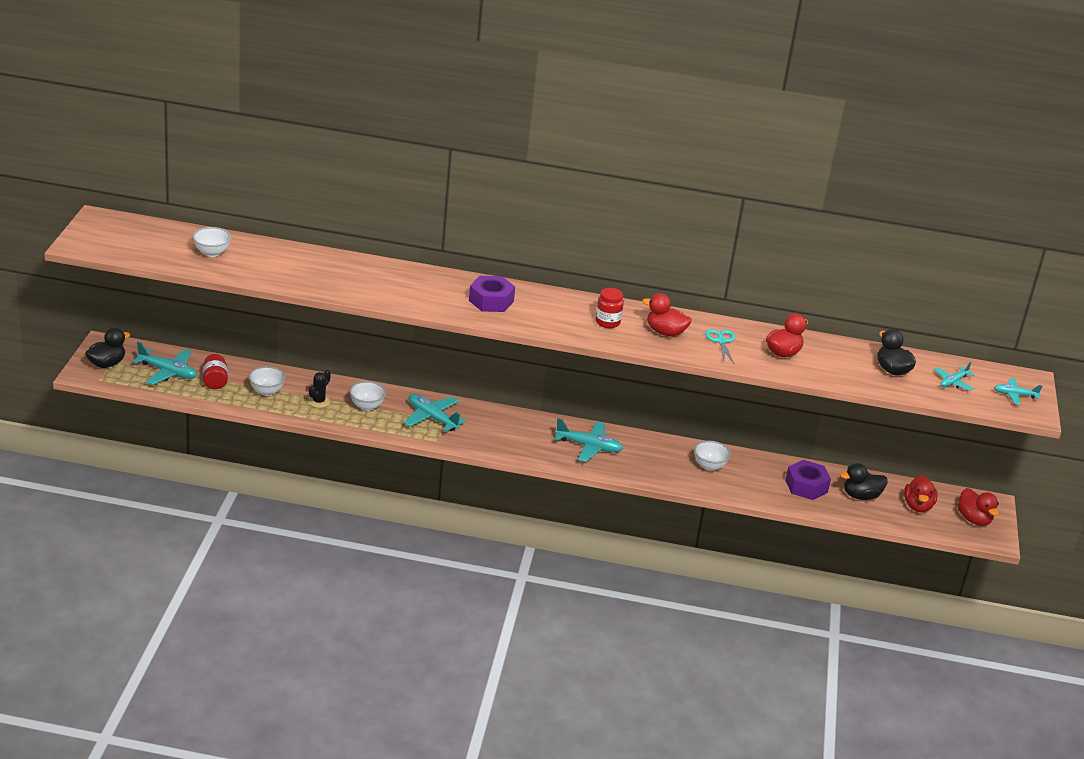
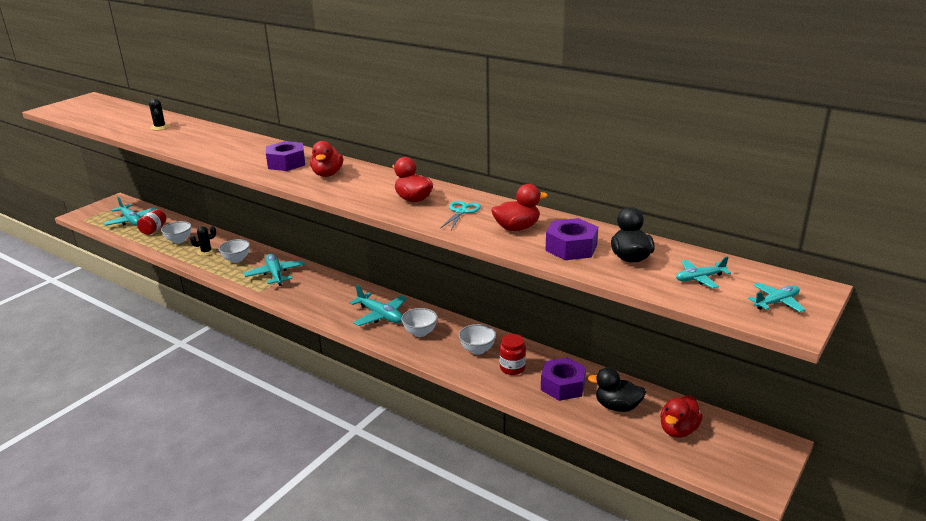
camera: 30 degrees right, 5 degrees down
black duck [85,328,130,368] -> none
white bowl [193,227,231,257] -> white bowl moved to [401,308,438,337]
red jar [595,288,624,328] -> red jar moved to [500,334,526,375]
red duck [958,488,999,526] -> red duck moved to [310,141,343,177]
turquoise plane [994,378,1042,405] -> turquoise plane turned 120 degrees clockwise [748,283,806,312]
none -> black cactus [149,99,170,130]
none -> purple nut [545,218,598,260]

